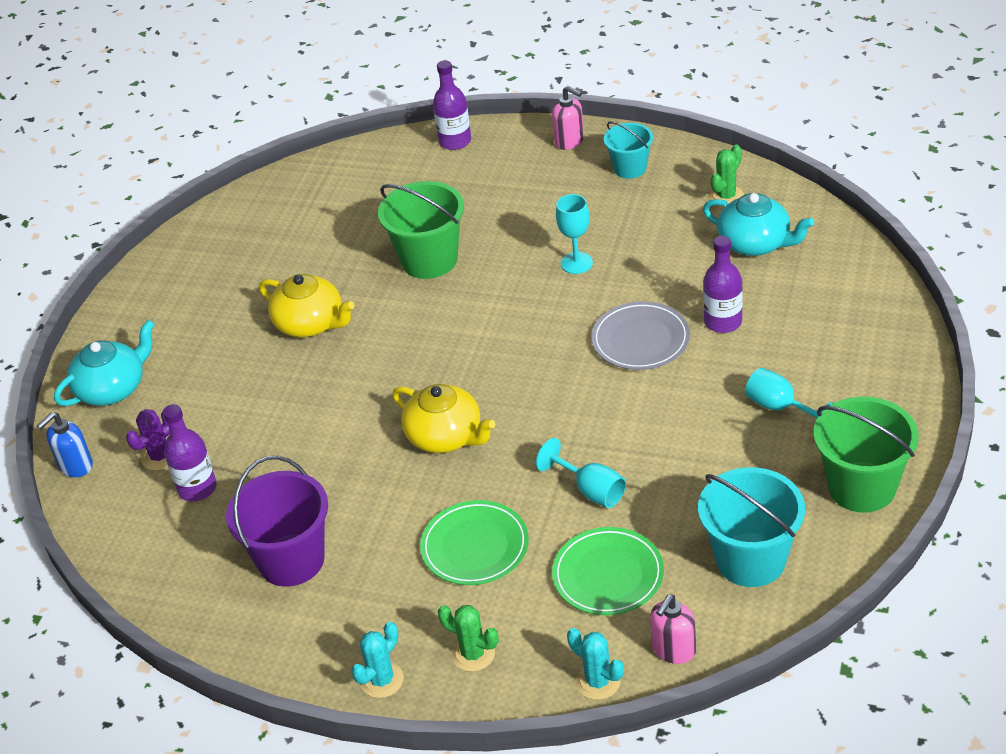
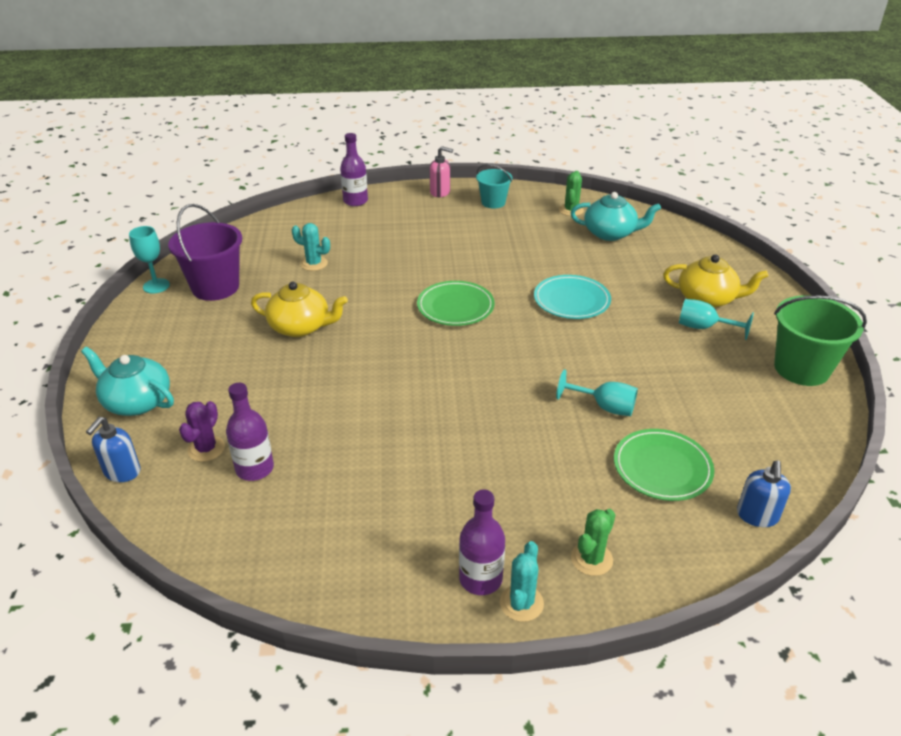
camera: 25 degrees left, 5 degrees down
turquoise teapot [54,320,155,406] -> turquoise teapot turned 90 degrees counterclockwise [81,347,174,416]
purple bucket [226,456,328,587] -> purple bucket moved to [168,204,242,301]
green bucket [378,181,464,279] -> none
yellow teapot [392,384,495,453] -> yellow teapot moved to [663,255,768,308]
green plate [420,500,529,585] -> green plate moved to [417,281,495,326]
green cactus [438,605,499,672] -> green cactus turned 60 degrees counterclockwise [571,509,615,576]
turquoise goblet [556,194,593,274] -> turquoise goblet moved to [129,226,170,294]
turquoise cactus [567,628,624,700] -> turquoise cactus moved to [292,223,330,271]
grey plate [591,301,690,370] -> turquoise plate [534,275,611,319]
pink soap dispenser [650,595,696,664] -> blue soap dispenser [737,461,791,527]
turquoise bucket [698,467,805,587] -> none
purple bottle [703,236,743,333] -> purple bottle moved to [459,489,505,595]

